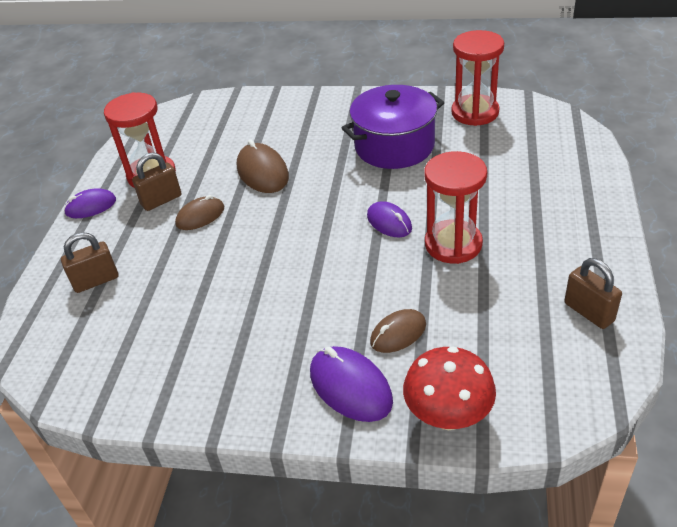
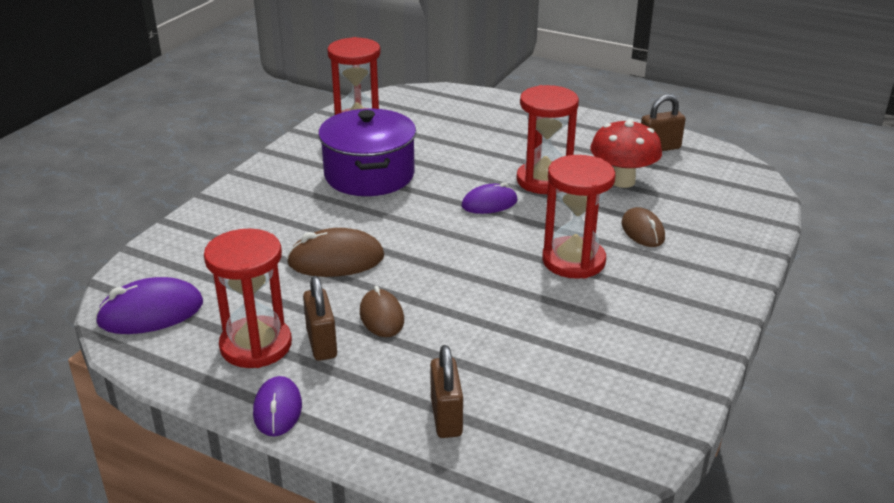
camera: 75 degrees left, 10 degrees down
purple mouse [310,346,393,422] -> purple mouse moved to [95,277,203,334]
red mushroom [403,346,496,430] -> red mushroom moved to [590,119,662,188]
none -> red hourglass [542,155,615,279]

